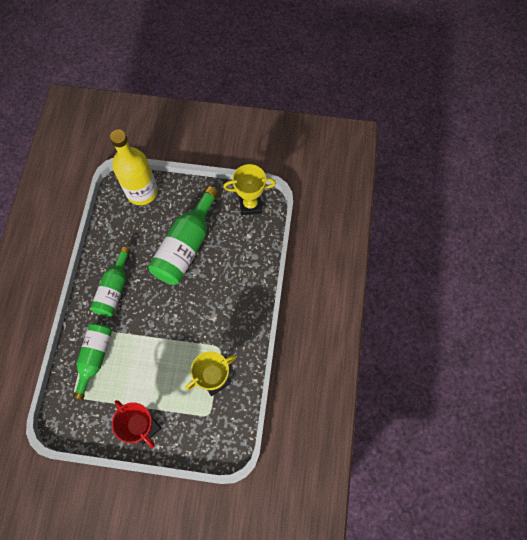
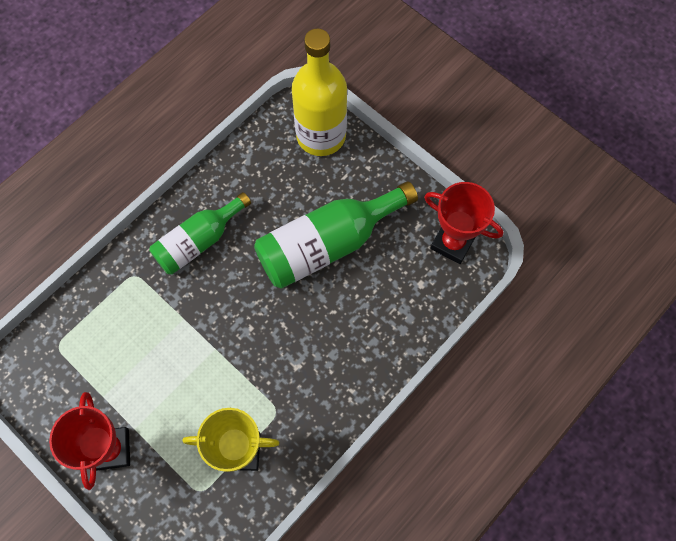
camera: 35 degrees right, 0 degrees up
green bottle [73,323,112,400] -> none
yellow trophy [223,164,276,215] -> red trophy [424,182,503,264]

